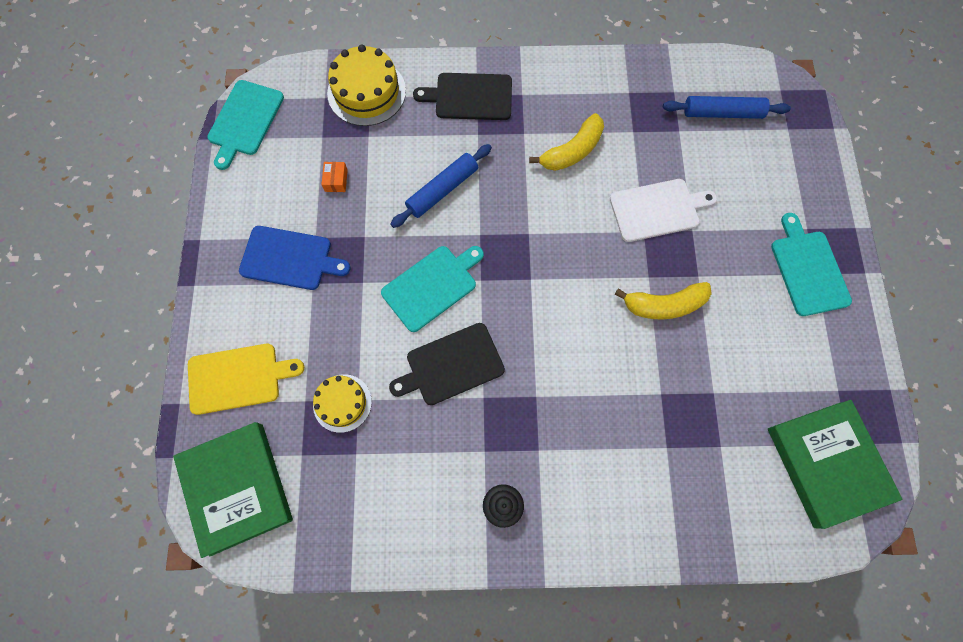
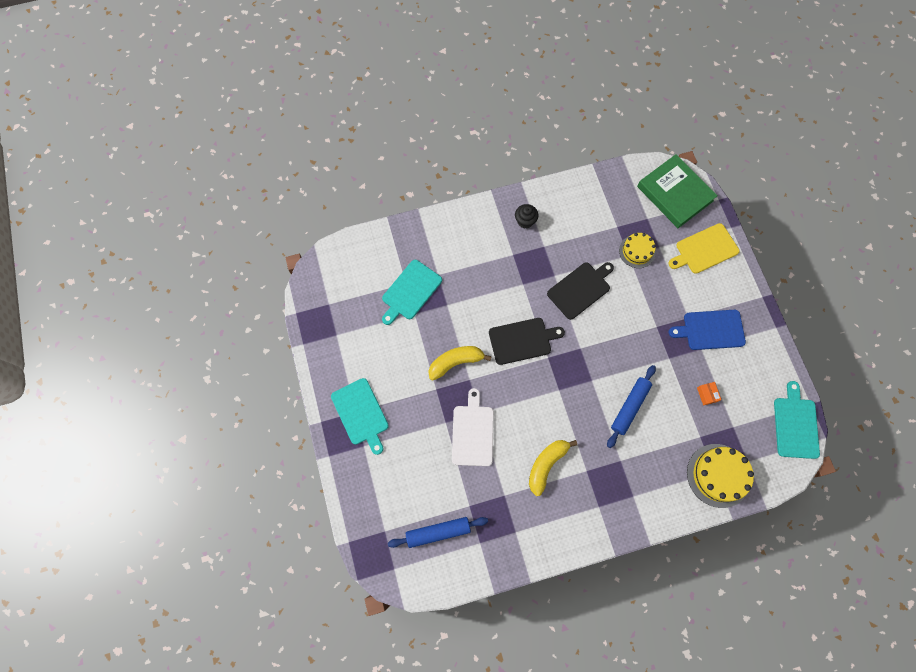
camera: 165 degrees right, 0 degrees up
turquoise cutting board [381,246,484,332] -> turquoise cutting board moved to [382,260,442,325]
black cutting board [413,73,512,120] -> black cutting board moved to [489,318,565,365]
white cutting board [610,179,717,242] -> white cutting board turned 120 degrees clockwise [452,388,494,466]
green book [768,400,903,529] -> none

